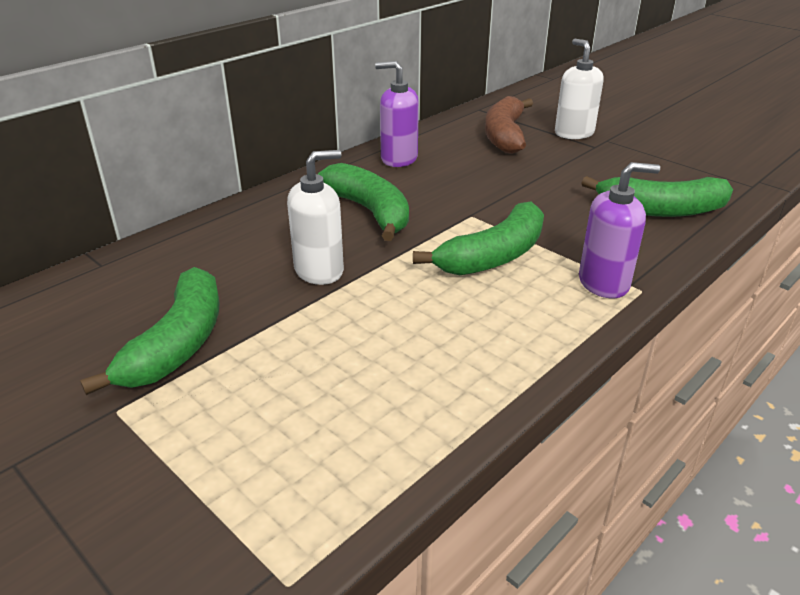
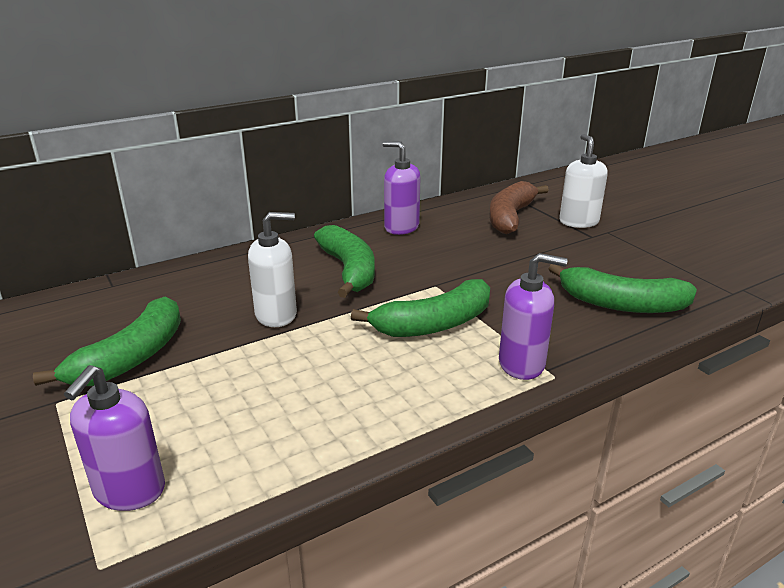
camera: 15 degrees right, 5 degrees down
none -> purple soap dispenser [64,365,165,511]

